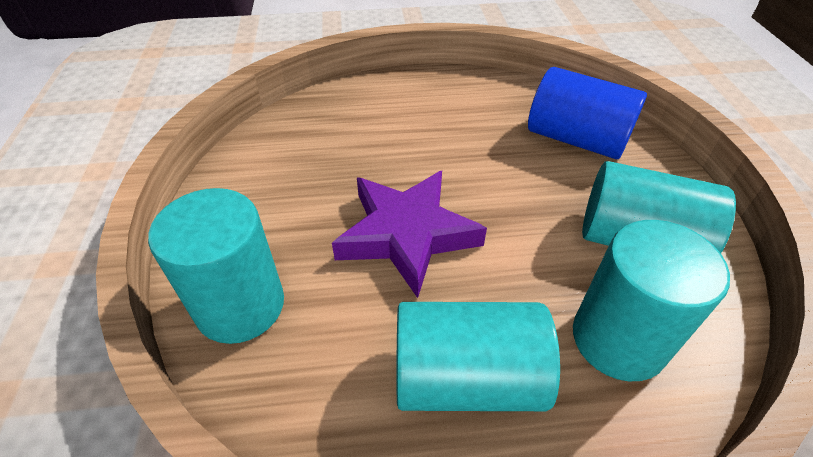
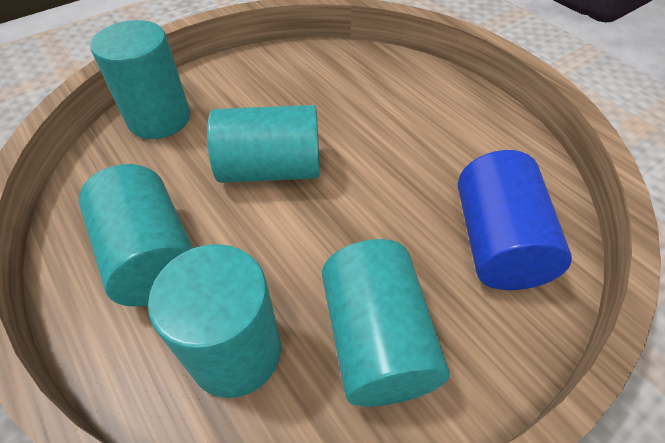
camera: 60 degrees right, 5 degrees up
purple star [332,171,487,298] -> turquoise cylinder [207,105,320,183]

